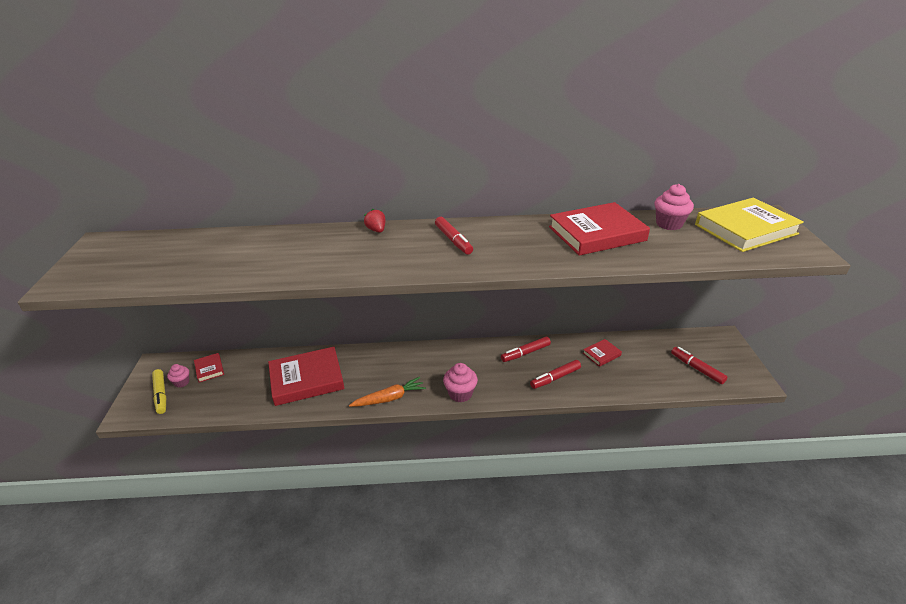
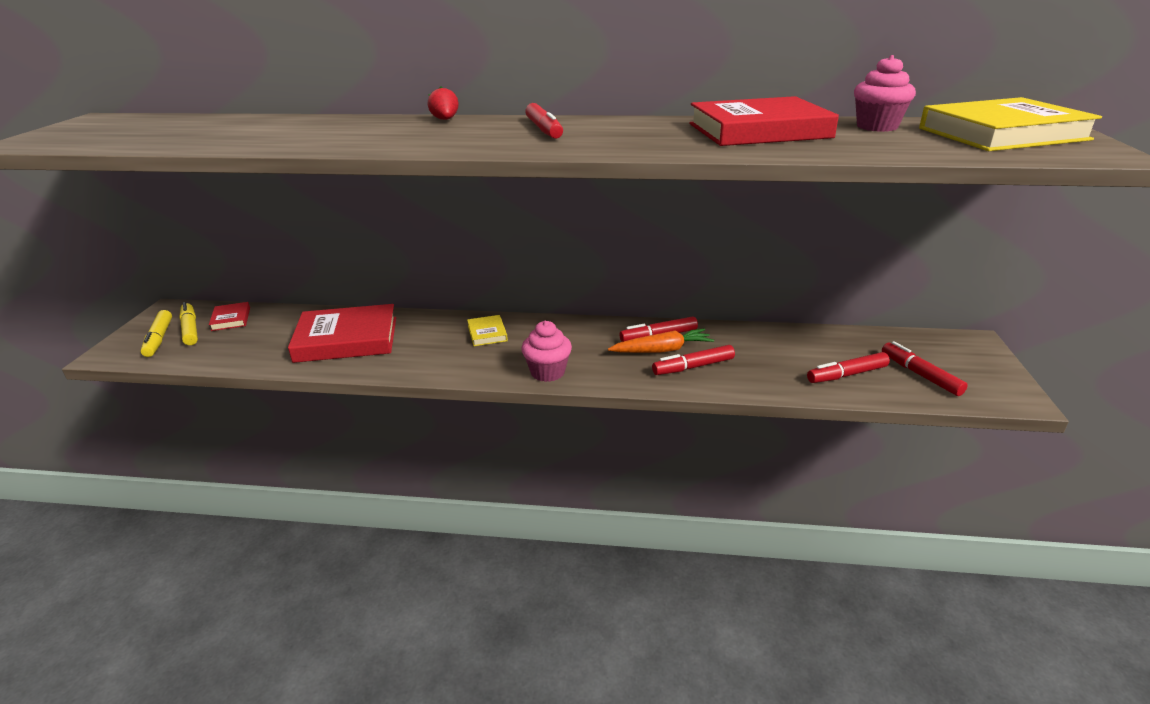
camera: 10 degrees right, 5 degrees down
pink cupcake [167,364,189,388] -> yellow marker [179,302,198,345]
orange carrot [349,377,426,407] -> orange carrot moved to [608,329,714,353]
red book [583,339,622,367] -> none
none -> yellow book [467,315,508,346]
none -> red marker [807,352,890,383]

